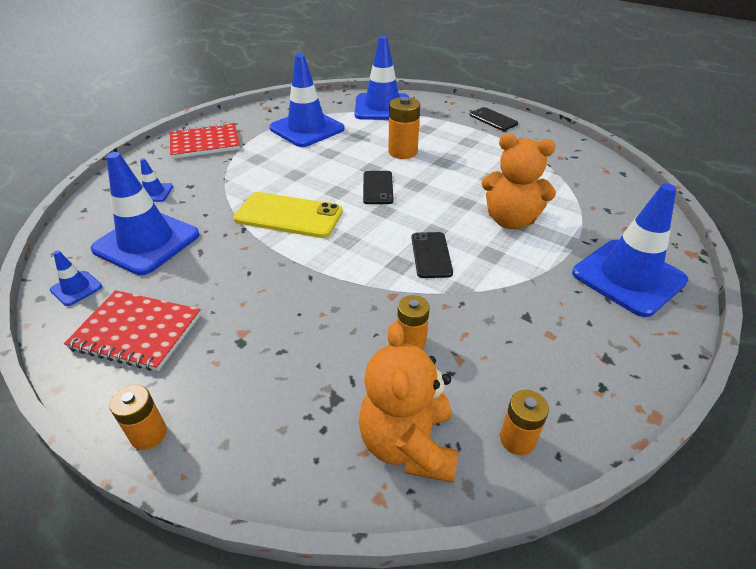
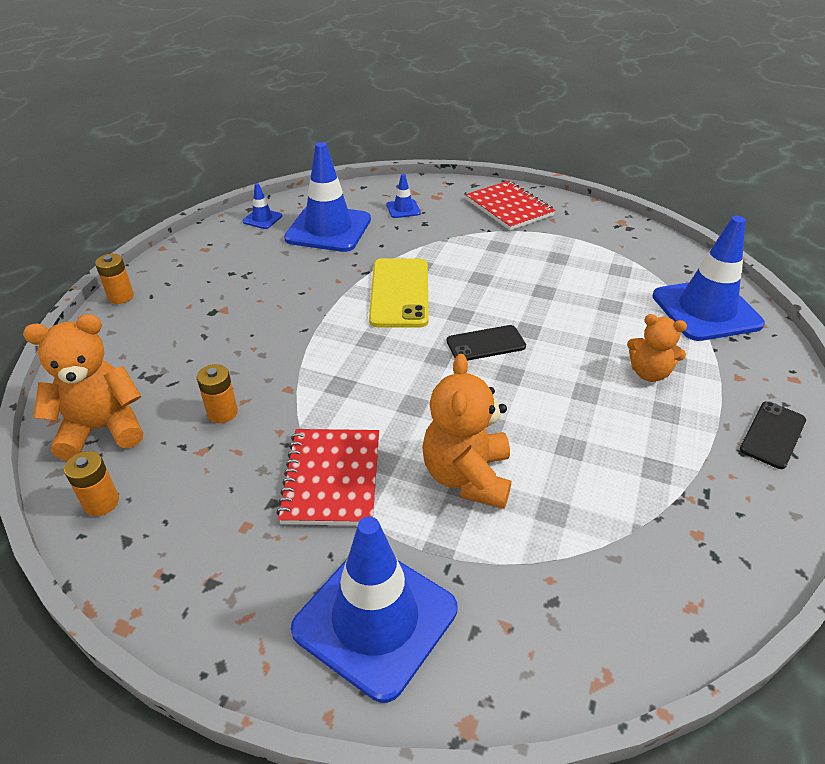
camera: 75 degrees right, 0 degrees up
red notebook [64,290,201,371] -> red notebook moved to [277,429,379,525]
blue traffic cone [269,54,345,147] -> none
orange battery [388,97,420,159] -> none
black phone [411,232,453,278] -> none
none -> orange teddy bear [627,314,687,382]

